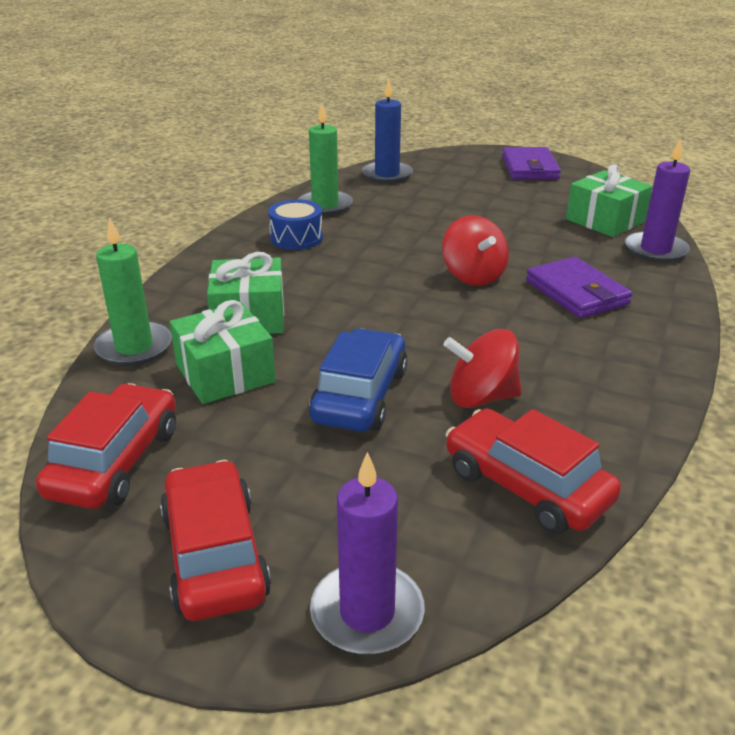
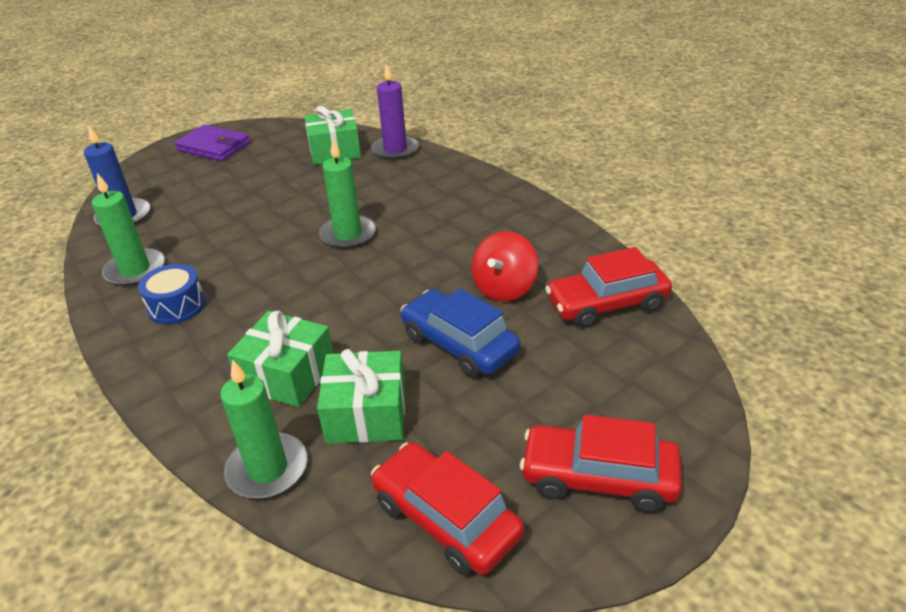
camera: 60 degrees left, 5 degrees up
purple candle [310,452,425,655] -> none
red spinning top [442,215,509,286] -> green candle [319,139,376,249]
purple wallet [526,257,633,318] -> none

